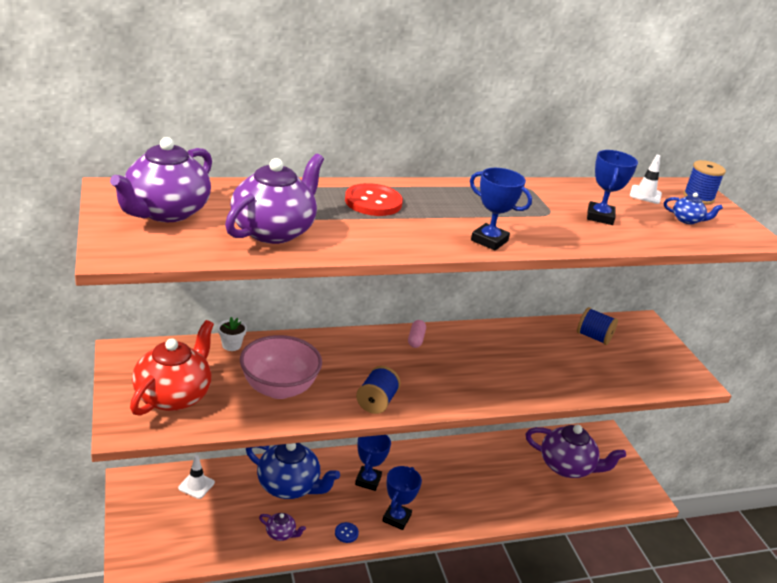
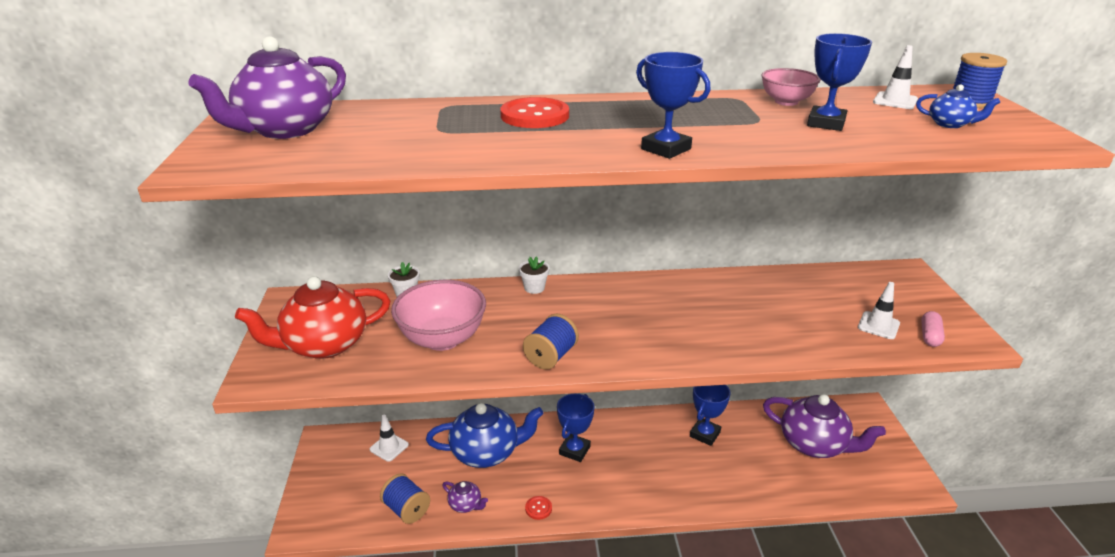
camera: 15 degrees right, 0 degrees up
red teapot [130,320,214,416] -> red teapot turned 150 degrees counterclockwise [235,276,390,359]
purple teapot [225,154,324,244] -> none
blue teapot [246,443,340,499] -> blue teapot turned 45 degrees counterclockwise [426,403,544,468]
blue button [335,522,359,543] -> red button [525,496,552,520]
blue trophy [382,466,422,530] -> blue trophy moved to [690,385,731,446]
pink capsule [408,320,426,348] -> pink capsule moved to [921,311,945,347]
blue spool [577,307,618,345] -> blue spool moved to [380,473,430,524]
none -> white flower pot [519,256,550,294]
none -> pink bowl [762,68,821,106]
none -> white traffic cone [858,282,900,339]

